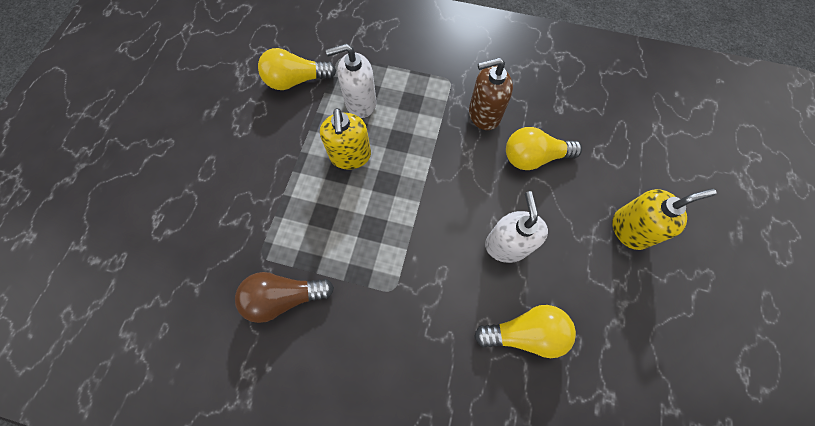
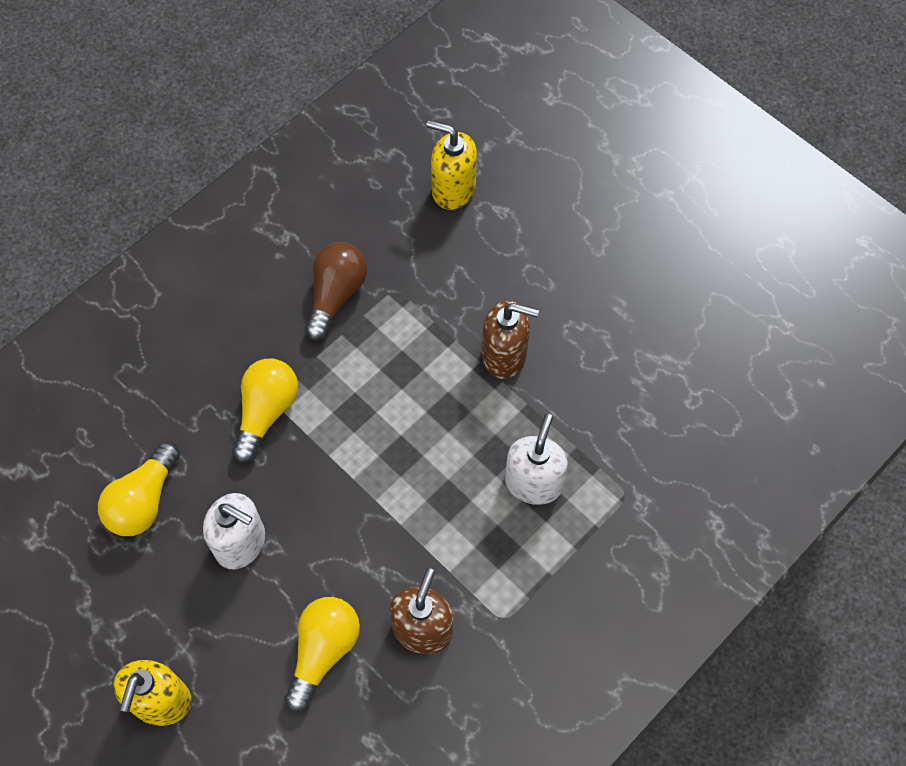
camera: 120 degrees right, 5 degrees down
yellow light bulb [258,48,336,90] -> yellow light bulb moved to [232,359,298,463]
yellow soap dispenser [320,108,371,170] -> yellow soap dispenser moved to [427,120,477,210]
none -> brown soap dispenser [482,301,539,379]

